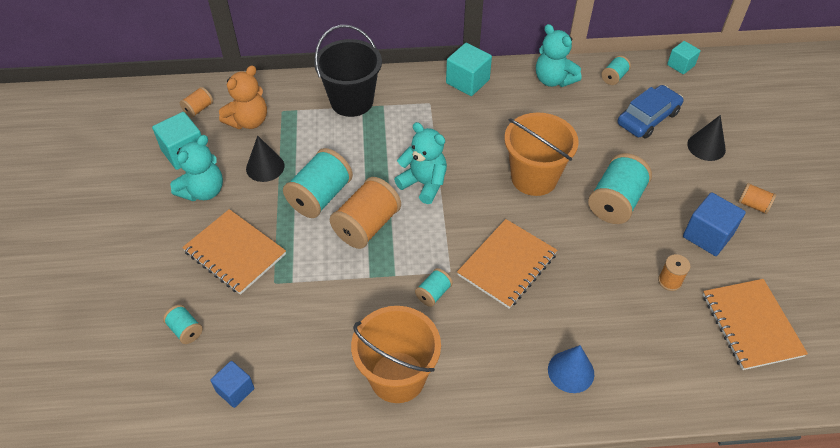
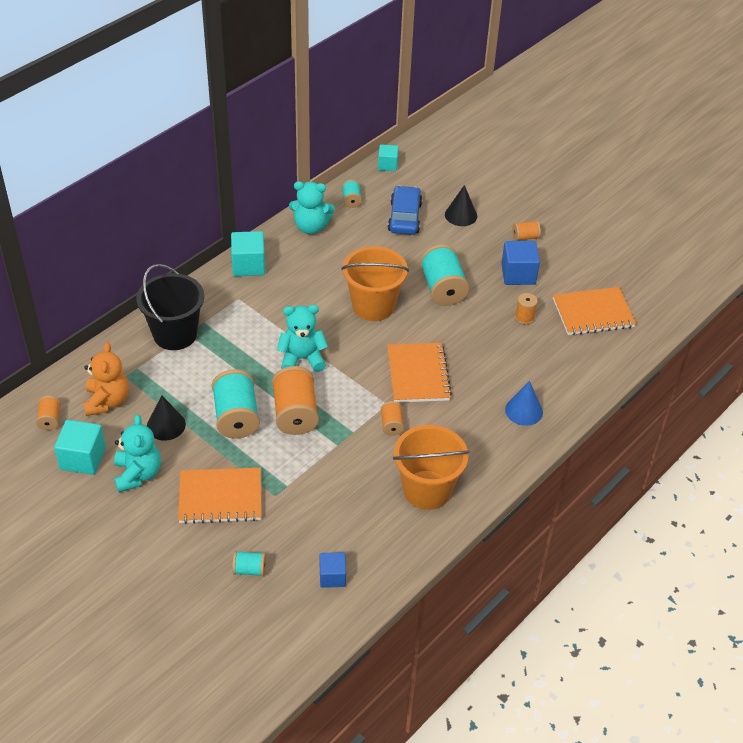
camera: 45 degrees left, 5 degrees down
turquoise spool [415,268,453,307] -> orange spool [381,401,404,436]
orange notebook [703,279,808,370] -> orange notebook turned 45 degrees counterclockwise [553,287,636,335]

